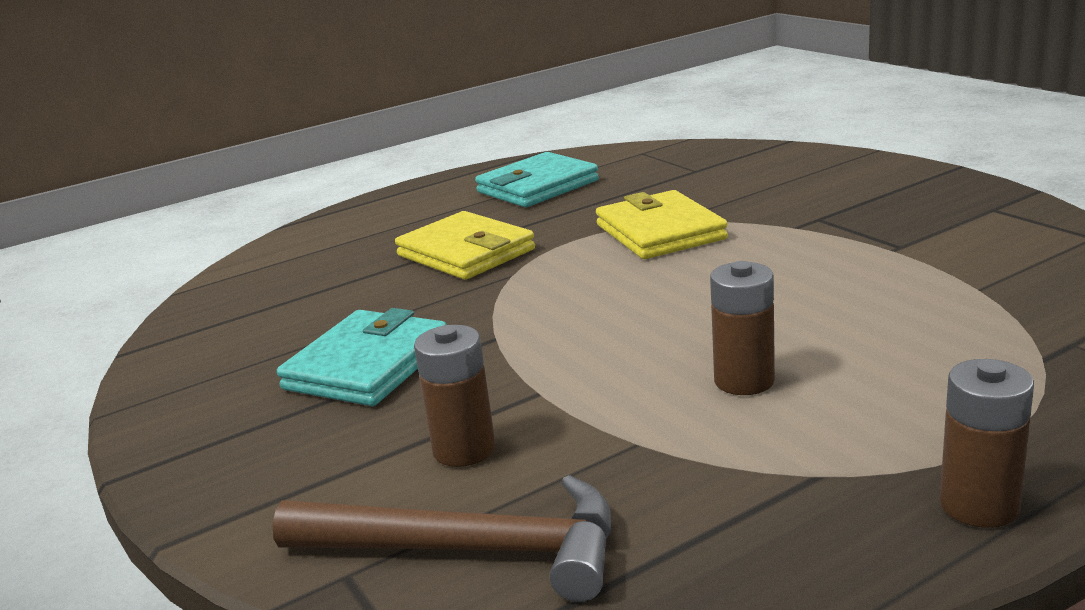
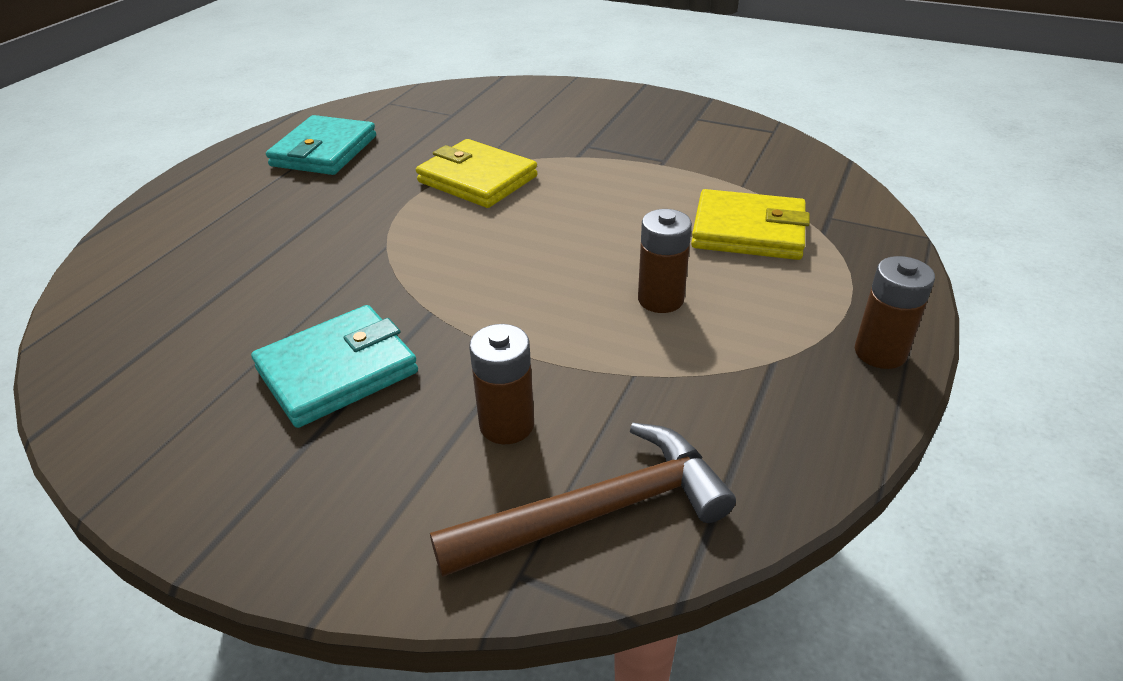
camera: 35 degrees left, 15 degrees up
turquoise wallet [277,308,447,406] -> turquoise wallet turned 60 degrees clockwise [251,305,418,428]
yellow wallet [395,211,535,280] -> yellow wallet moved to [691,189,810,260]

